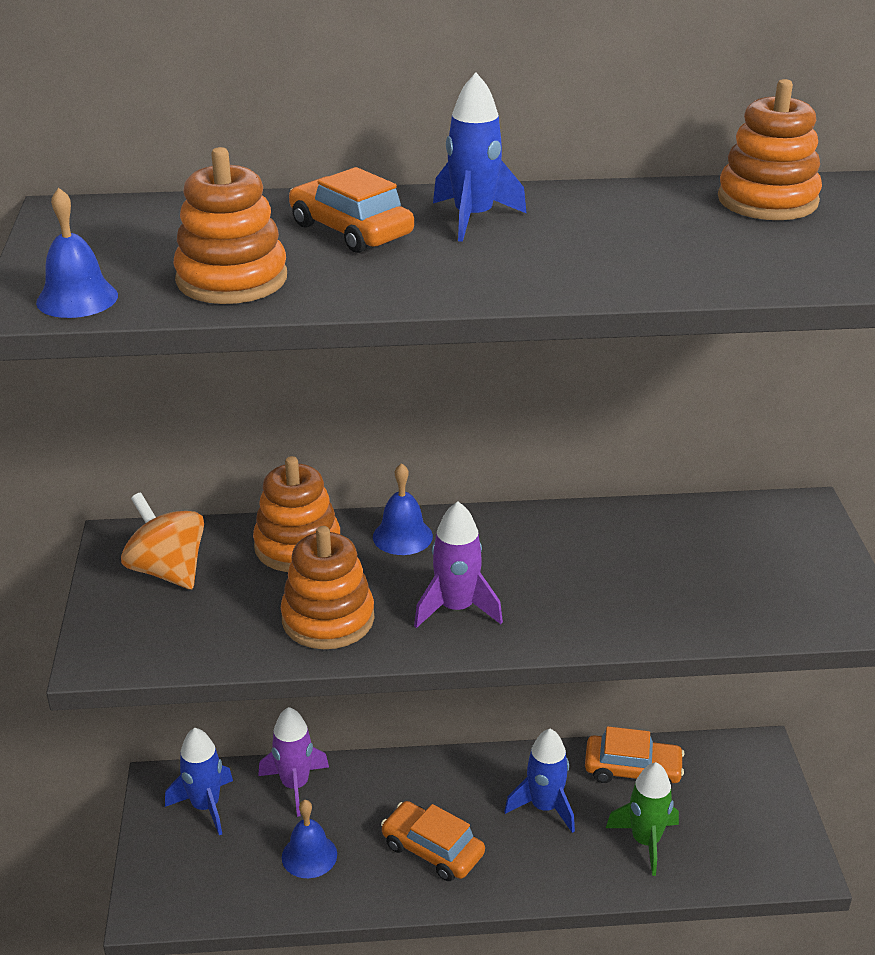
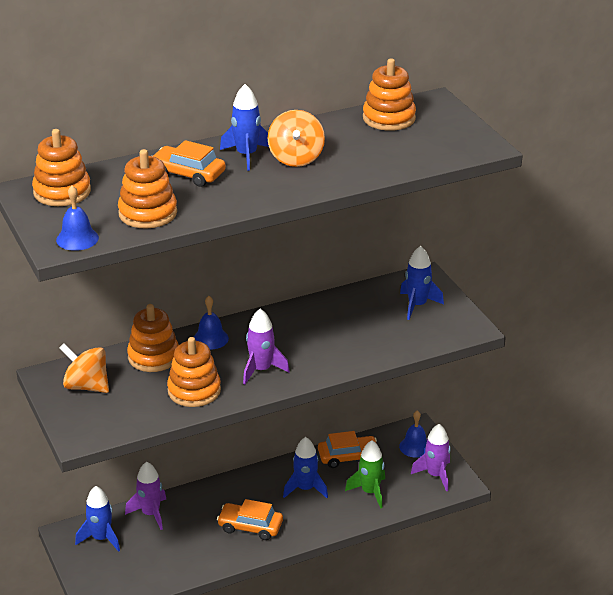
camera: 20 degrees left, 0 degrees up
blue bell [282,800,337,878] -> blue bell moved to [399,411,427,458]
none -> orange stacking toy [32,129,91,206]
none -> orange spinning top [268,110,325,167]
none -> blue rocket [400,246,444,320]
none -> purple rocket [411,424,451,491]

